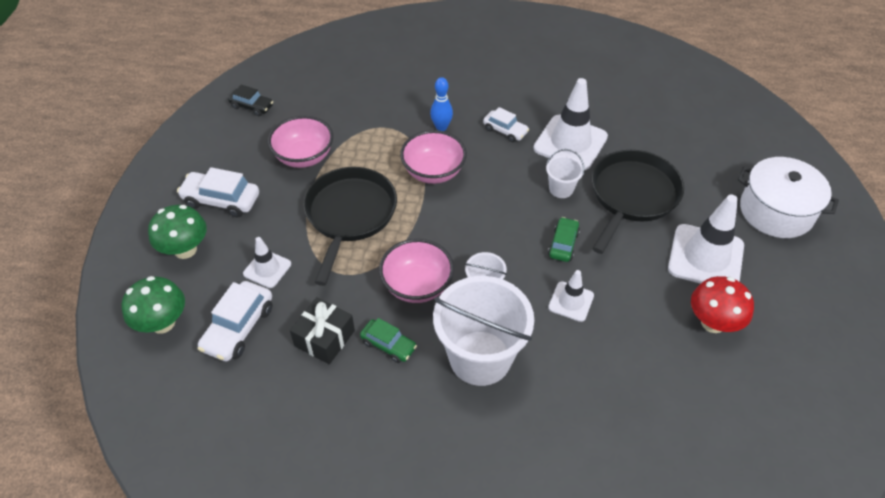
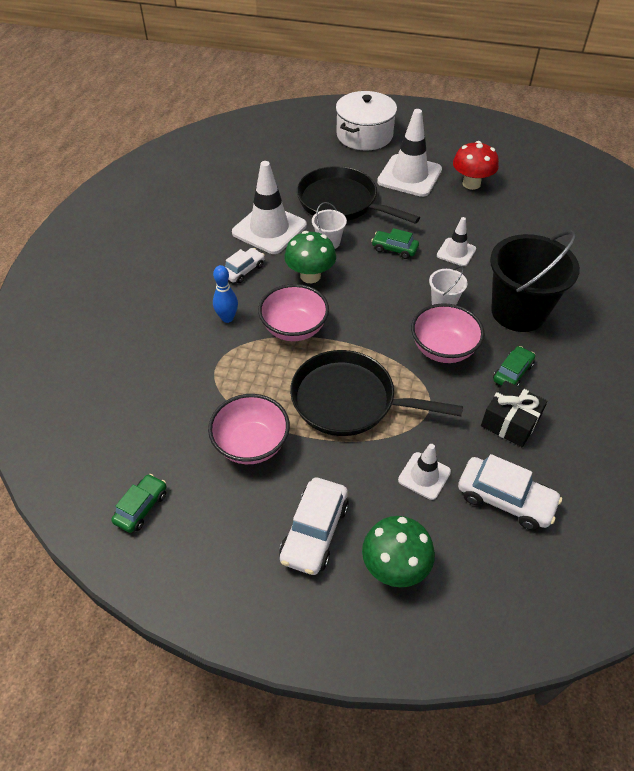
camera: 85 degrees left, 0 degrees up
green mushroom [122,276,185,334] -> green mushroom moved to [285,231,336,283]
black car [228,85,273,116] -> green car [111,474,167,533]
white bucket [433,276,534,386] -> black bucket [490,230,580,332]

